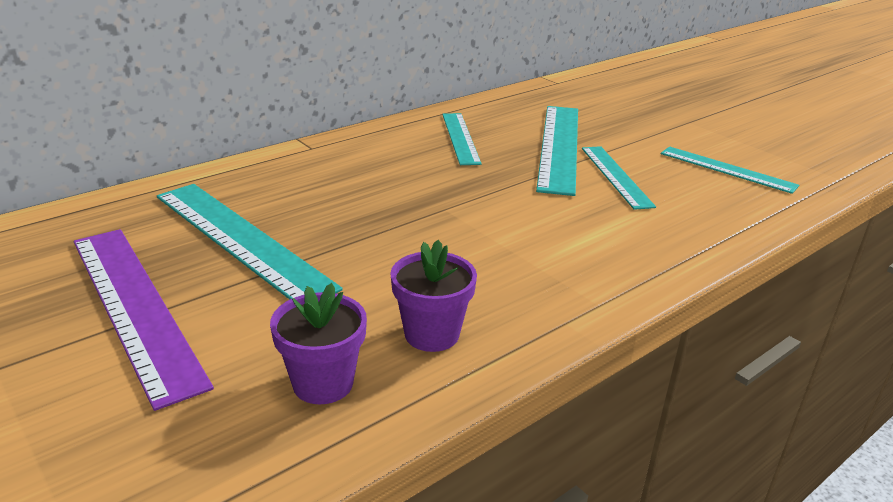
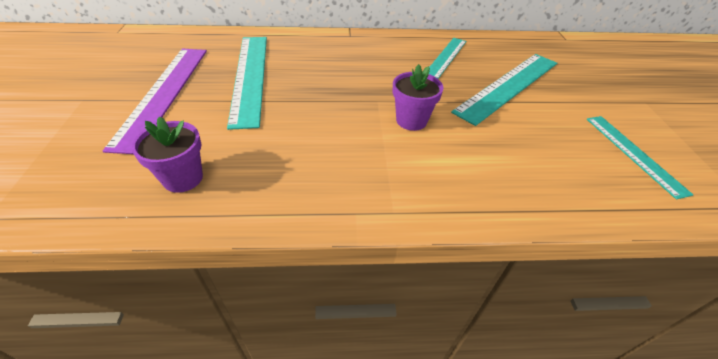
camera: 35 degrees right, 15 degrees up
purple flower pot [390,240,477,352] -> purple flower pot moved to [393,64,443,131]
turquoise ruler [582,146,656,210] -> none

